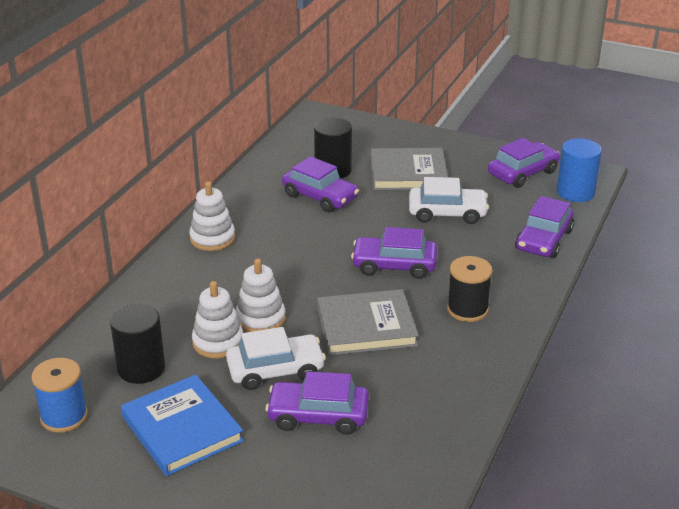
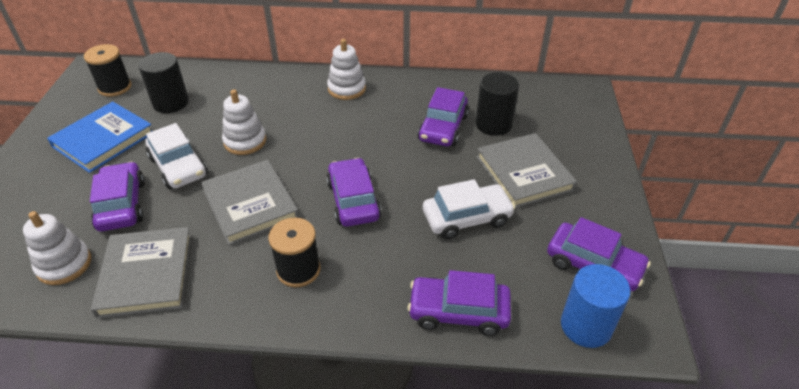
camera: 70 degrees right, 10 degrees up
blue spool [31,358,88,433] -> black spool [84,44,132,97]
white stacking toy [192,281,243,358] -> white stacking toy moved to [23,211,91,285]
white car [409,177,489,224] -> white car turned 90 degrees counterclockwise [423,179,515,239]
none -> grey book [91,227,192,318]

